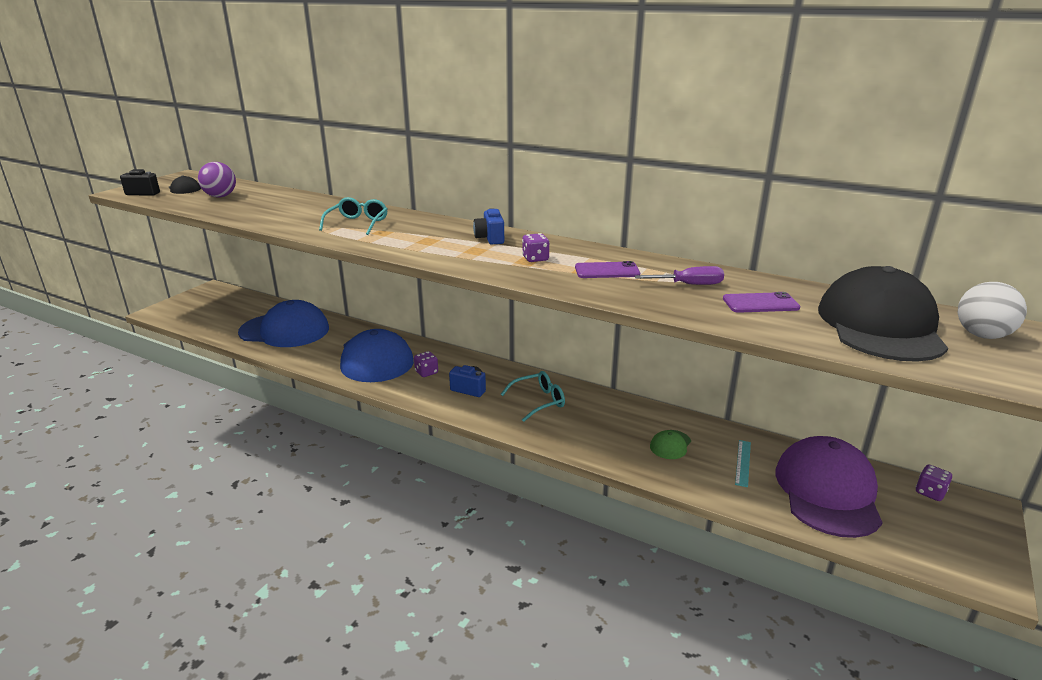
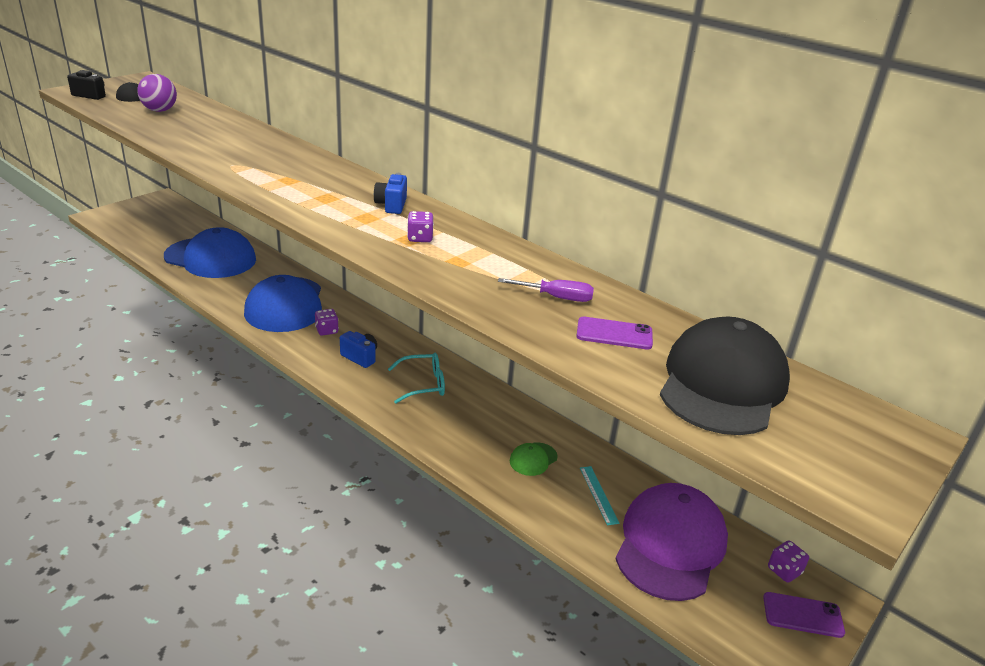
camera: 10 degrees right, 5 degrees up
turquoise glasses [319,197,387,235] -> none
purple phone [575,261,640,278] -> purple phone moved to [763,592,845,638]
turquoise ruler [735,440,751,487] -> turquoise ruler turned 45 degrees counterclockwise [580,466,620,525]
white ball [957,282,1027,339] -> none

